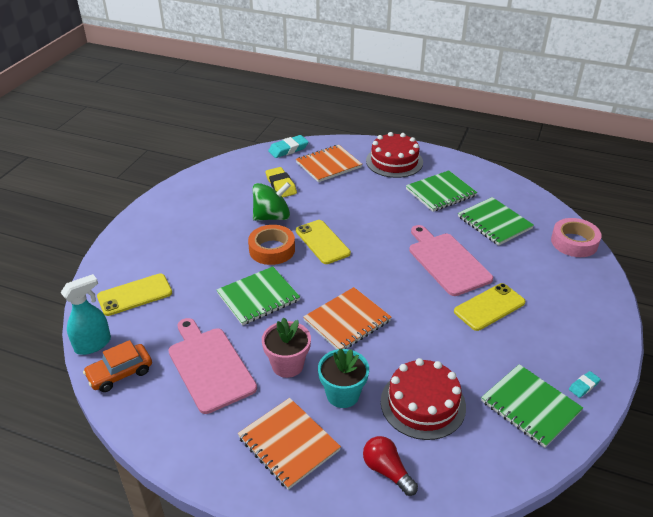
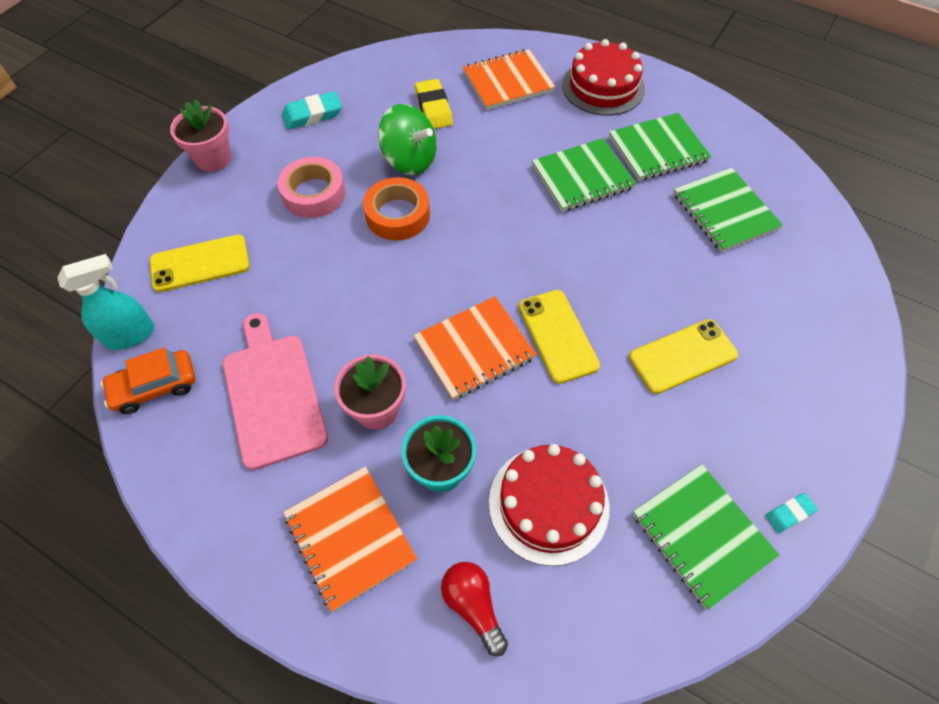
camera: 10 degrees right, 20 degrees up
green notebook [217,267,300,326] -> green notebook moved to [532,138,636,212]
green spinning top [253,182,291,221] -> green spinning top turned 45 degrees clockwise [378,104,437,175]
turquoise eraser [268,135,308,158] -> turquoise eraser moved to [281,91,342,130]
yellow phone [296,220,351,264] -> yellow phone moved to [519,290,600,384]
pink cutting board [409,225,493,296] -> none
pink tape [551,218,602,257] -> pink tape moved to [278,157,346,218]
none -> pink flower pot [170,100,231,172]

